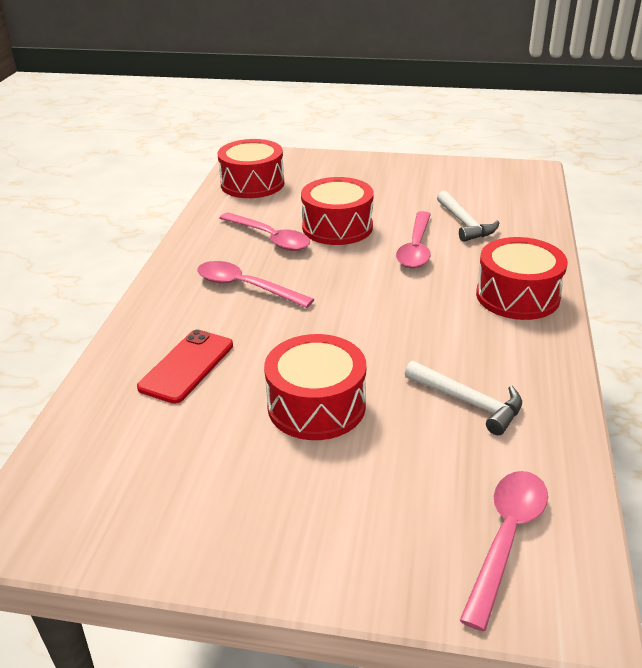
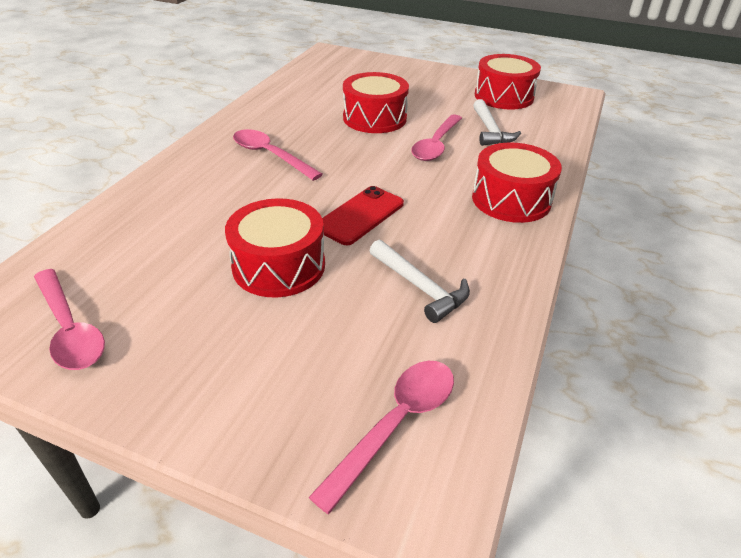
camera: 10 degrees right, 5 degrees up
red phone [137,329,233,404] -> red phone moved to [322,186,404,245]
red drum [218,139,284,198] -> red drum moved to [475,54,541,110]
pink spoon [219,212,310,251] -> pink spoon moved to [34,269,105,370]

